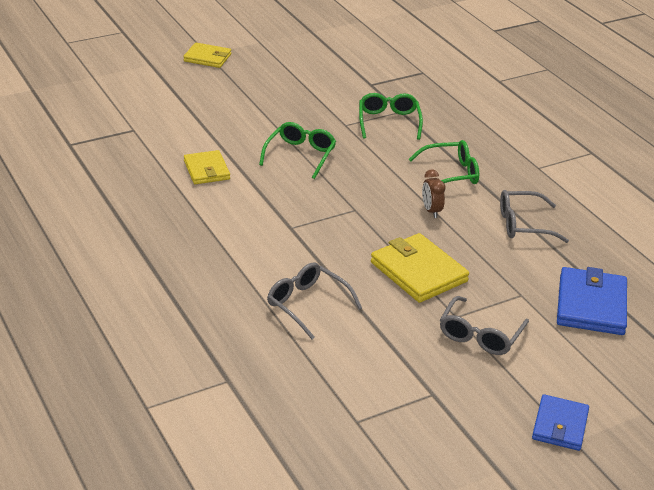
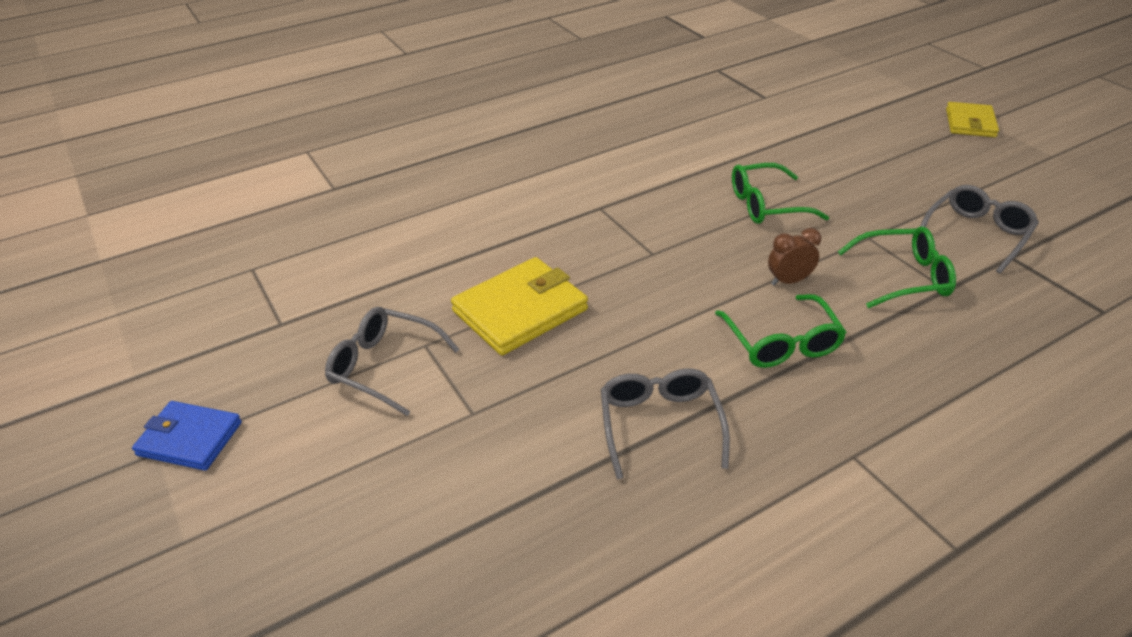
camera: 90 degrees right, 5 degrees up
yellow wallet [184,150,230,184] -> none
green glasses [259,122,336,179] -> green glasses turned 150 degrees clockwise [732,163,829,224]
grey glasses [267,262,362,339] -> grey glasses moved to [920,185,1039,274]
brown clock [422,169,445,218] -> brown clock moved to [768,228,821,286]
blue wallet [557,267,627,335] -> none

